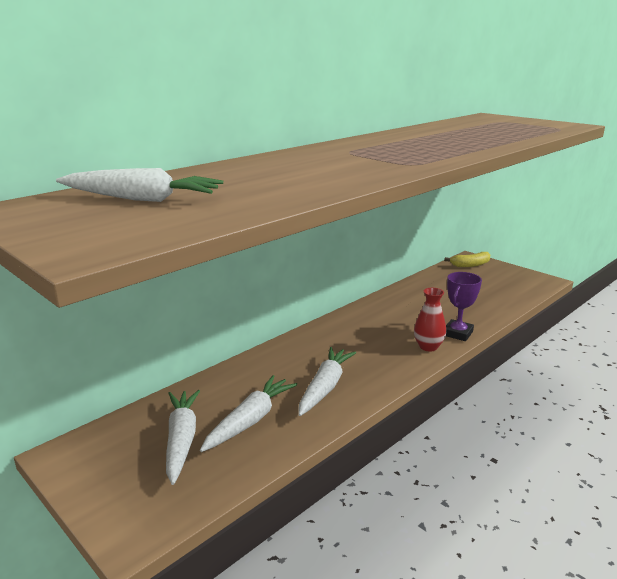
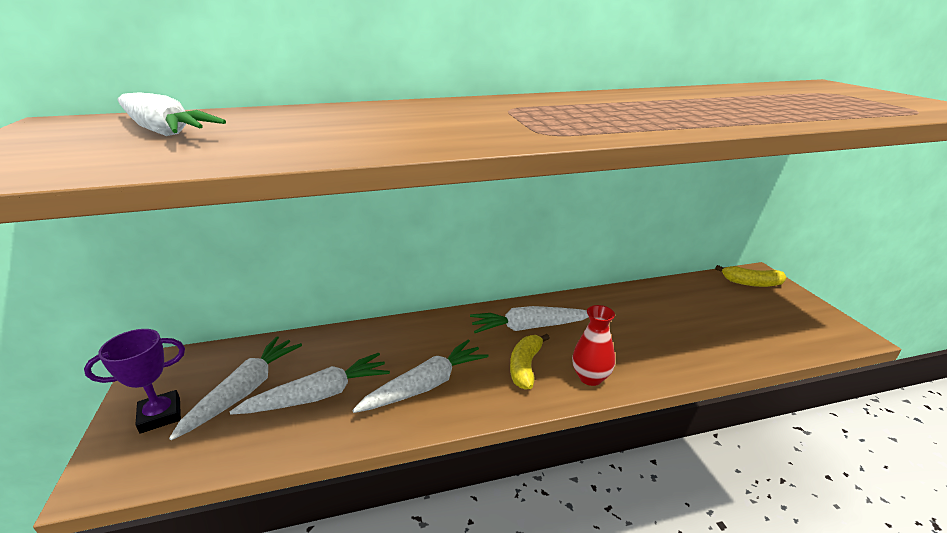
camera: 30 degrees right, 5 degrees up
purple trophy [446,272,482,341] -> purple trophy moved to [84,329,185,434]
none -> white carrot [470,306,589,333]
none -> yellow banana [510,334,550,389]

